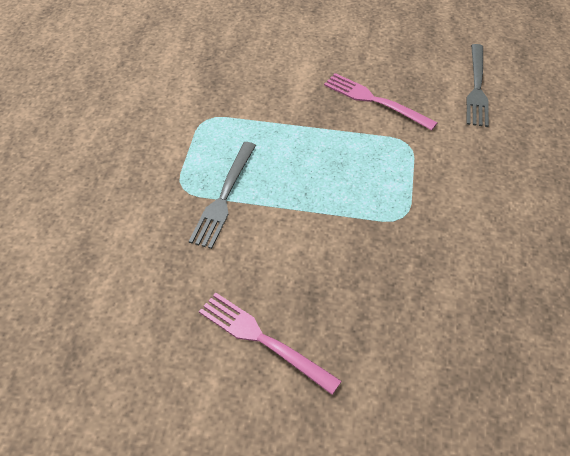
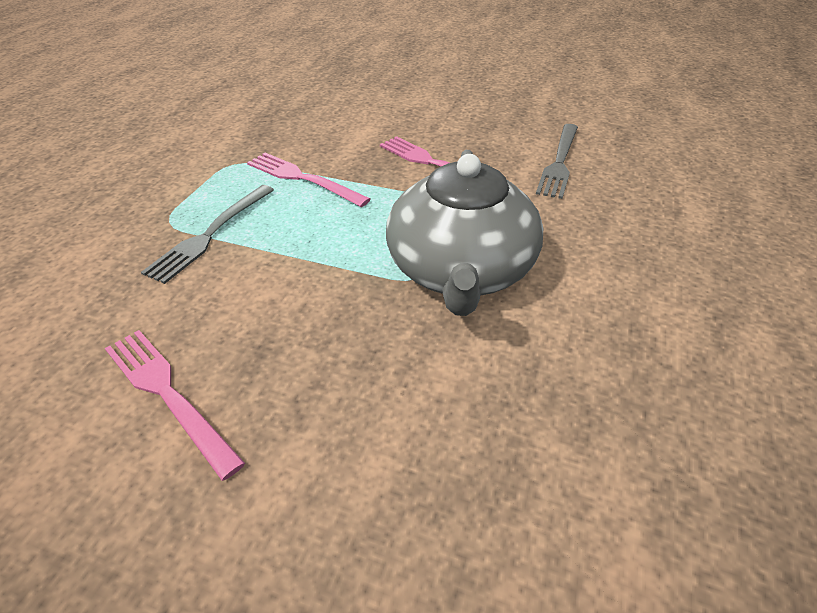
camera: 10 degrees right, 10 degrees down
none -> pink fork [247,153,371,207]
none -> grey teapot [386,150,543,316]

